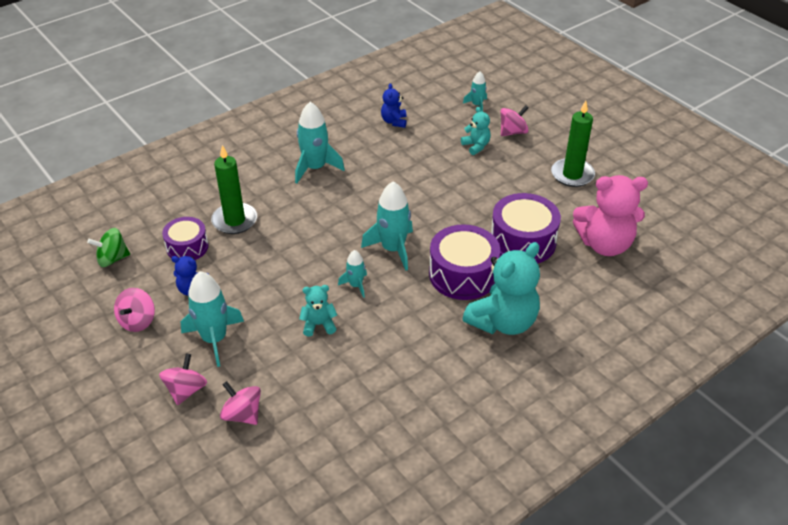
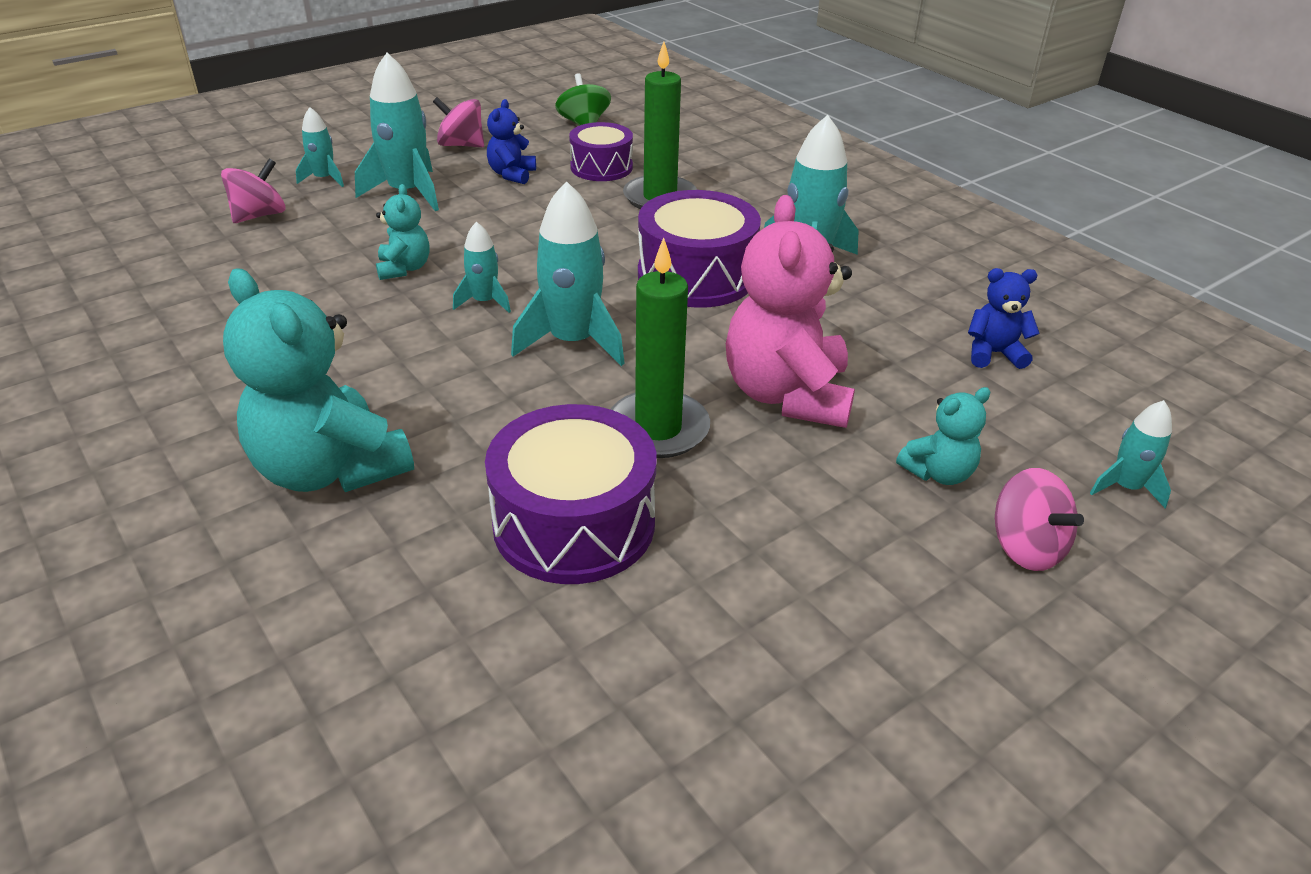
camera: 90 degrees right, 5 degrees down
pink spinning top [159,353,207,405] -> turquoise rocket [296,107,344,187]
purple drum [429,224,500,300] -> purple drum moved to [638,190,761,308]
green candle [551,101,595,187] -> green candle moved to [610,237,710,458]
pink teddy bear [573,175,648,256] -> pink teddy bear moved to [726,195,855,428]

